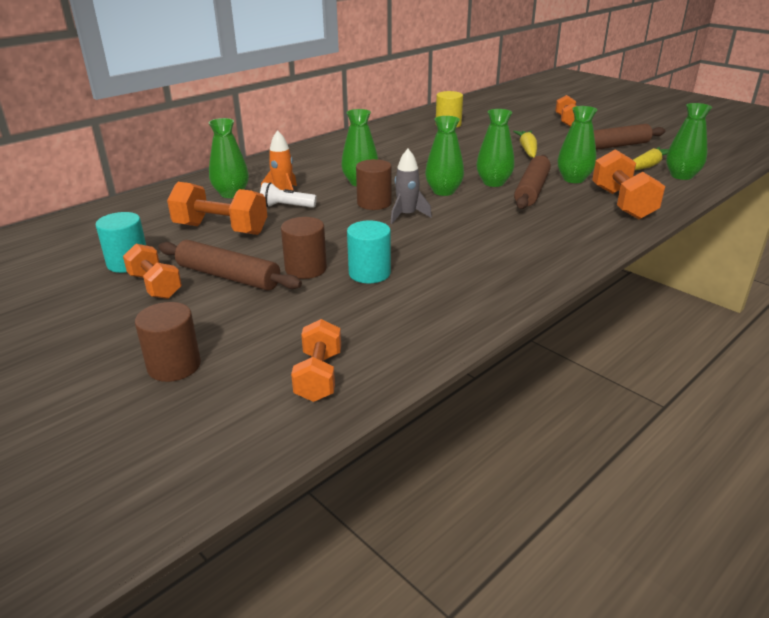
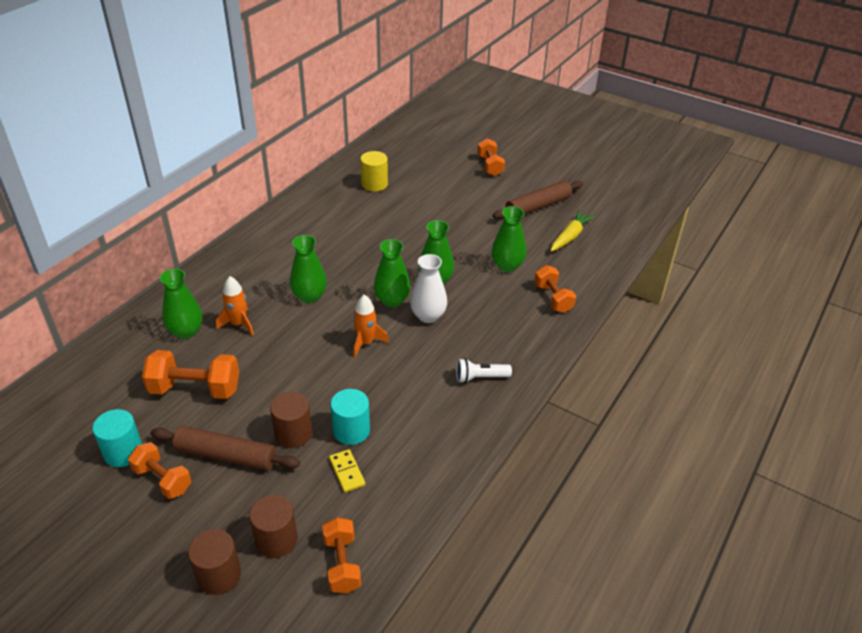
camera: 15 degrees left, 10 degrees up
white flashlight [260,182,317,208] -> white flashlight moved to [456,358,512,383]
brown cylinder [356,159,392,210] -> brown cylinder moved to [249,495,297,558]
grey rocket [390,149,432,224] -> orange rocket [353,295,389,357]
yellow carrot [513,131,537,158] -> none
brown rolling pin [514,155,551,209] -> none
orange dumbbell [592,149,665,219] -> orange dumbbell [534,265,576,313], size x0.66
green vase [666,103,712,180] -> none
none -> yellow domino [329,449,365,492]
none -> white vase [410,254,447,323]

